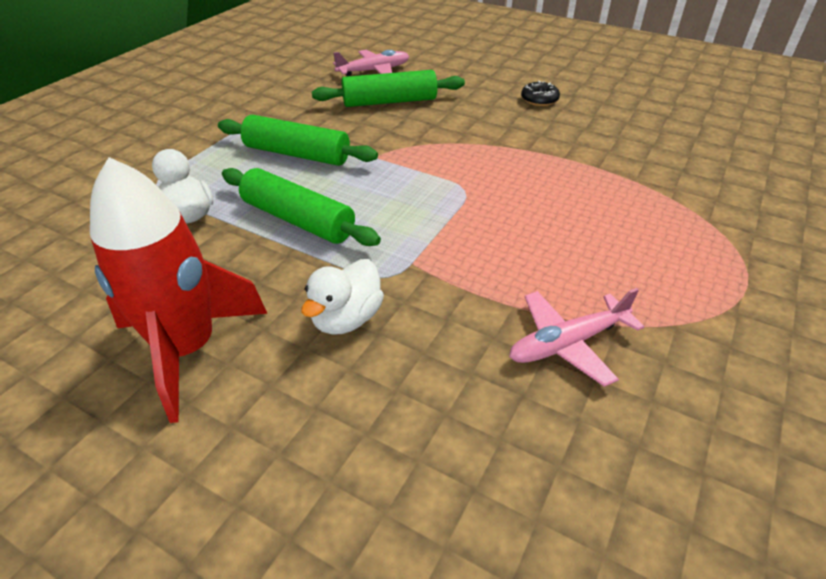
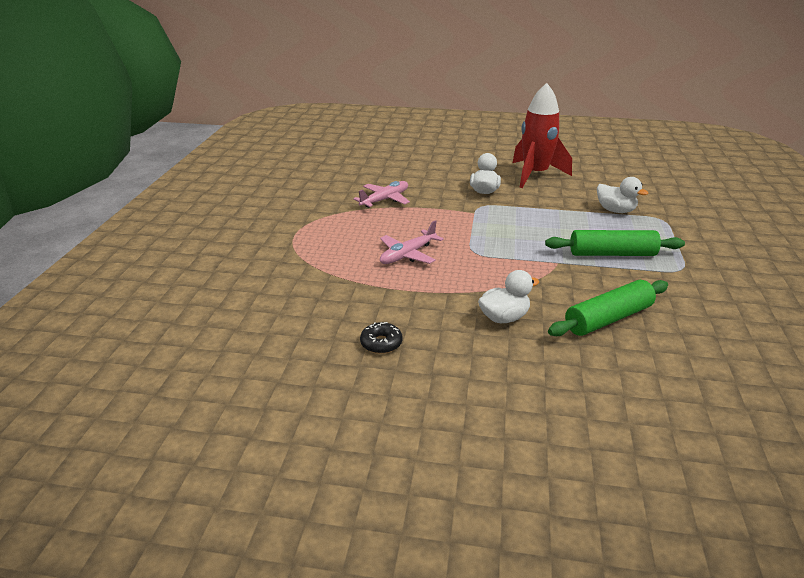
camera: 160 degrees right, 10 degrees down
green rolling pin [222,168,381,246] -> none
pink plane [333,50,409,76] -> pink plane moved to [380,220,444,264]
black donut [521,81,560,106] -> black donut moved to [360,322,403,354]
none -> white duck [478,270,539,323]

